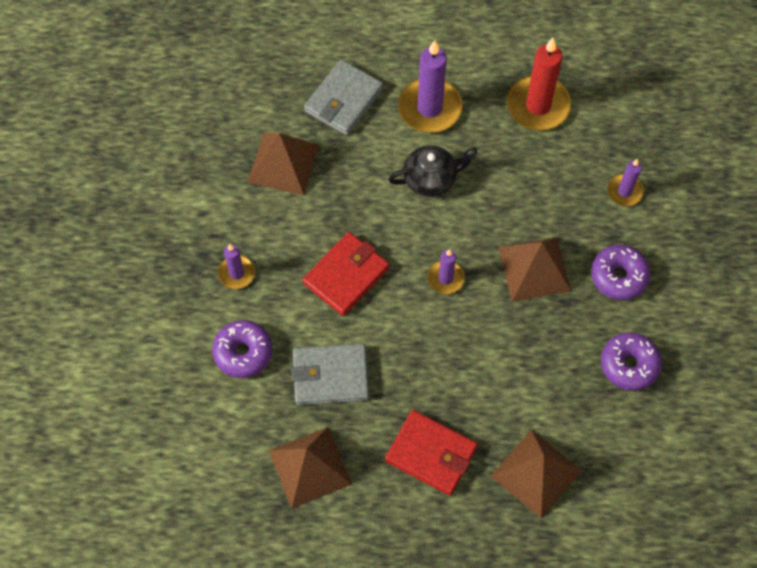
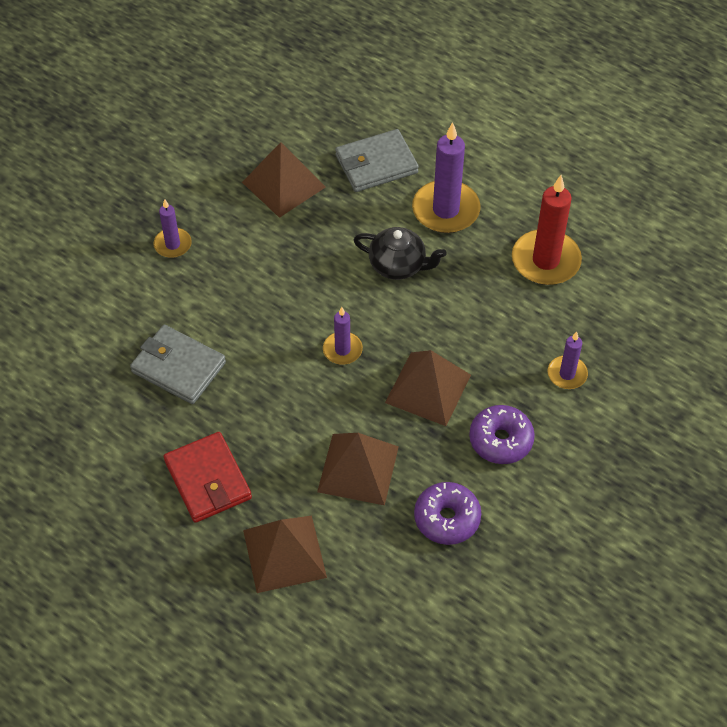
camera: 35 degrees right, 10 degrees down
purple donut [212,320,272,378] -> none
brown pyramid [268,427,352,509] -> brown pyramid moved to [317,433,399,505]
red wallet [302,232,389,316] -> none

